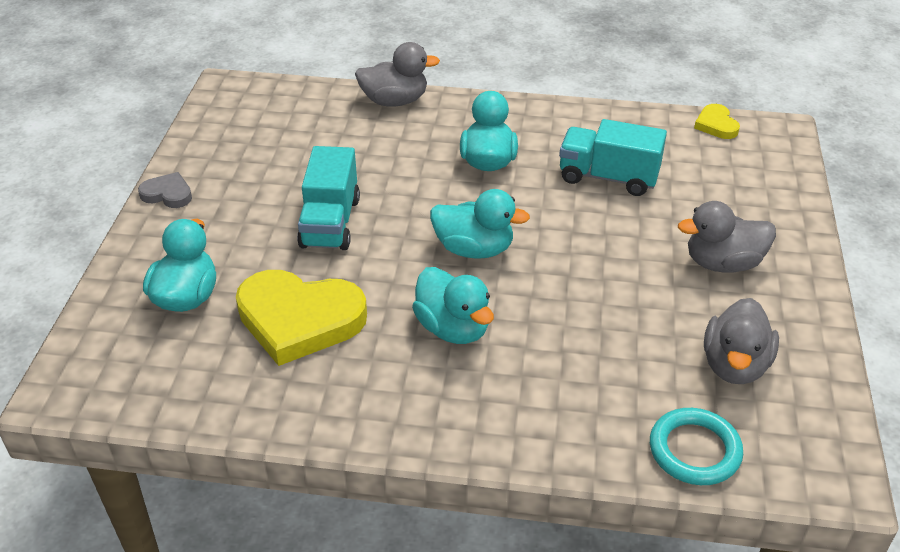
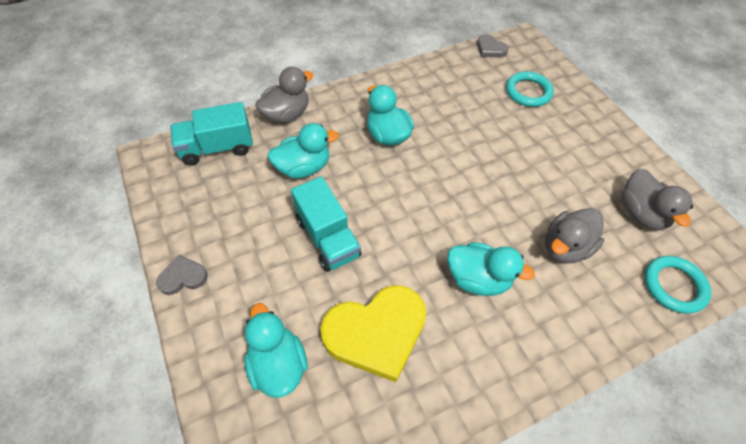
camera: 35 degrees left, 15 degrees up
turquoise duck [430,189,530,259] -> turquoise duck moved to [267,123,339,179]
turquoise truck [559,119,667,196] -> turquoise truck moved to [170,102,253,166]
grey duck [678,201,776,273] -> grey duck moved to [545,208,604,264]
yellow heart [694,104,740,139] -> grey heart [477,34,509,58]
none -> turquoise ring [506,71,554,107]

